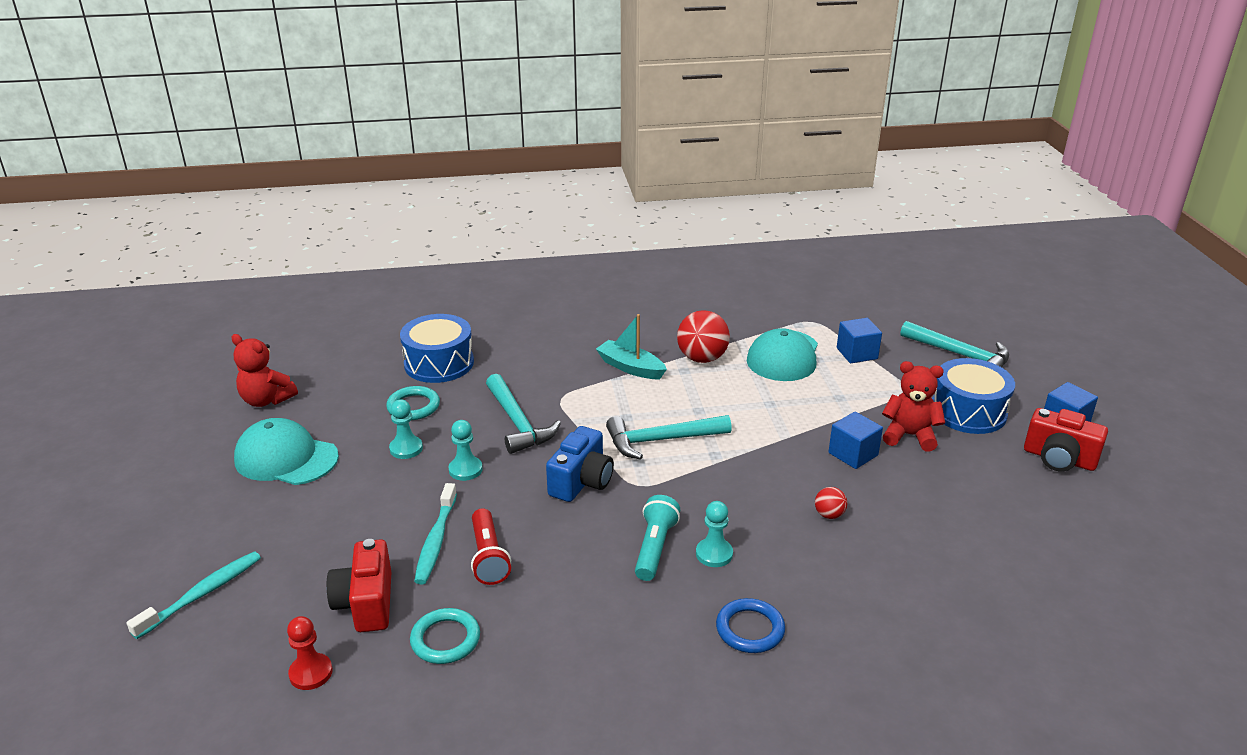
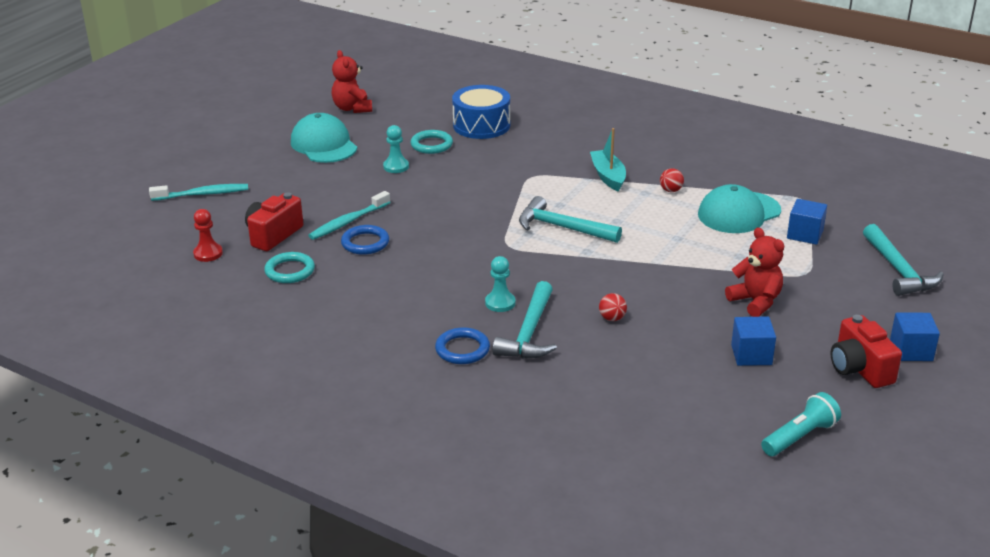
camera: 40 degrees right, 0 degrees up
turquoise pawn [448,420,483,481] -> none
red flashlight [471,508,511,585] -> blue ring [341,225,389,255]
turquoise hammer [486,374,561,454] -> turquoise hammer moved to [492,281,557,359]
blue camera [546,426,614,502] -> none
turquoise flashlight [635,495,680,581] -> turquoise flashlight moved to [761,392,841,456]
red ball [677,310,730,363] -> red ball [660,168,684,192], size x0.50
blue cube [828,412,883,469] -> blue cube moved to [731,316,776,366]
blue drum [932,358,1015,434] -> none

